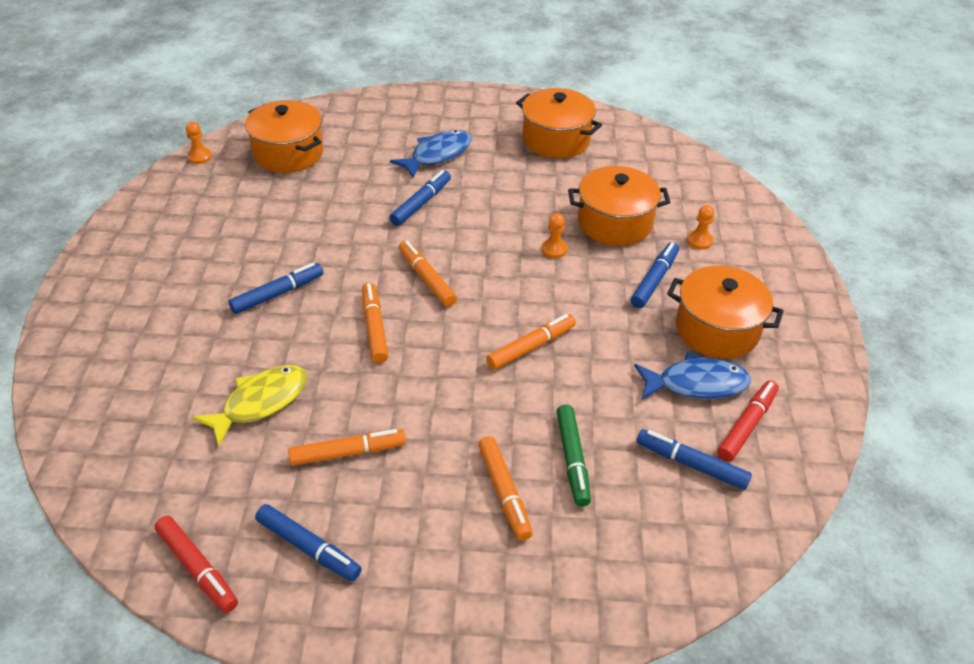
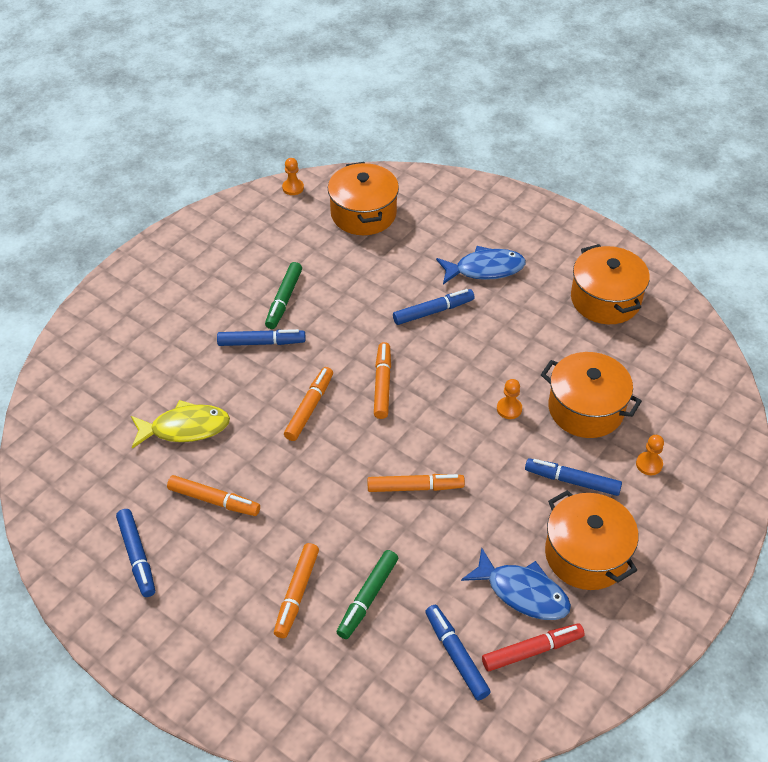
camera: 35 degrees right, 5 degrees up
red marker [155,516,238,613] -> none
blue marker [631,242,679,308] -> blue marker turned 135 degrees counterclockwise [525,458,622,496]
none -> green marker [265,262,302,329]

